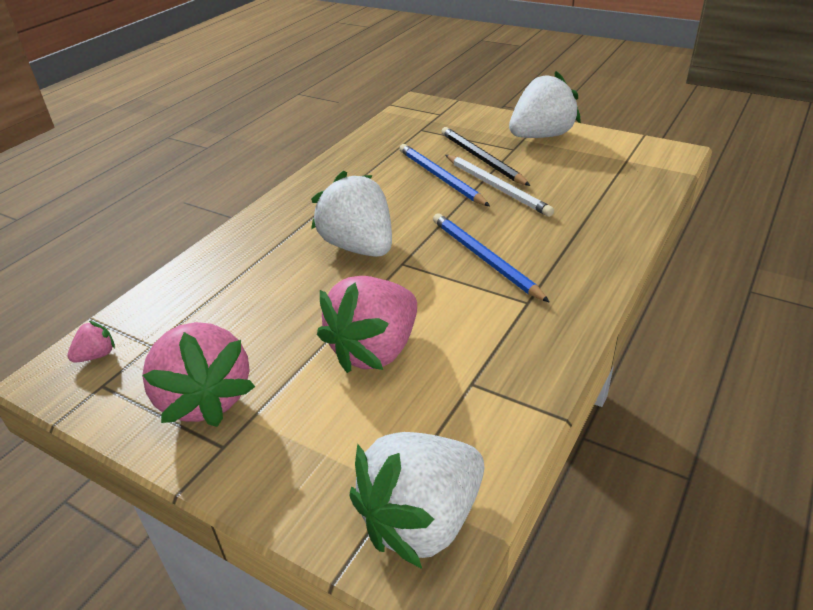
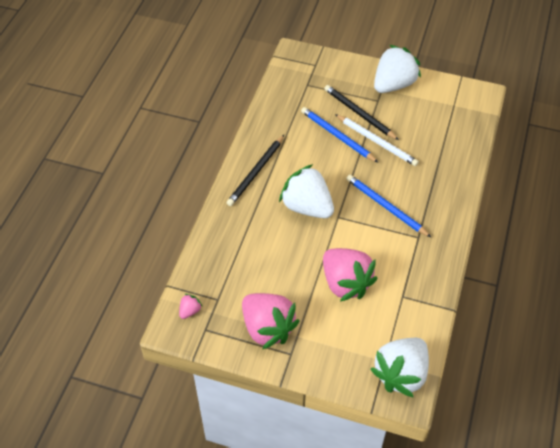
camera: 15 degrees left, 15 degrees up
pink strawberry [317,276,417,373] -> pink strawberry turned 60 degrees counterclockwise [323,248,377,302]
none -> black pencil [227,135,284,206]

